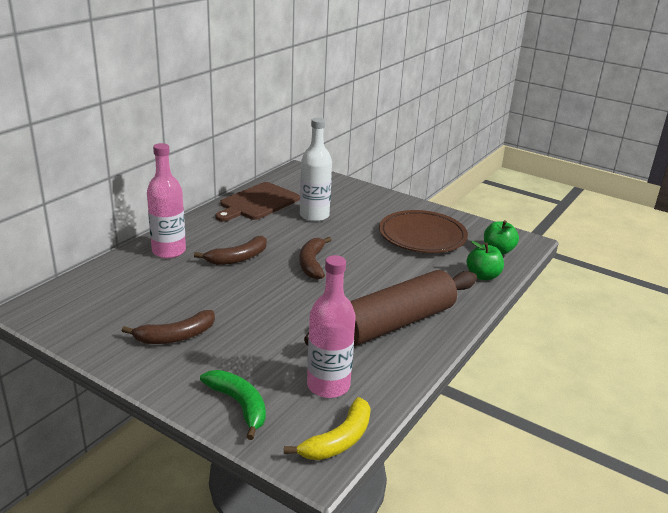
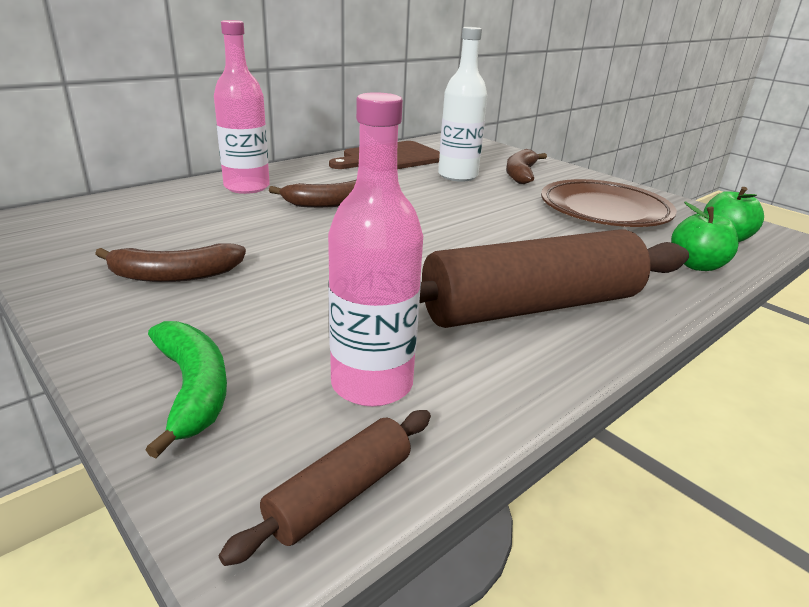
camera: 15 degrees right, 0 degrees up
yellow banana [284,397,371,460] -> brown rolling pin [219,410,431,566]
brown banana [299,237,332,280] -> brown banana moved to [506,149,547,184]

